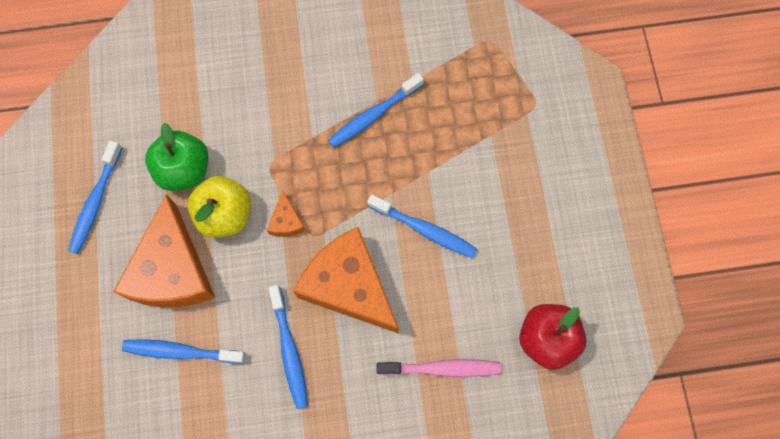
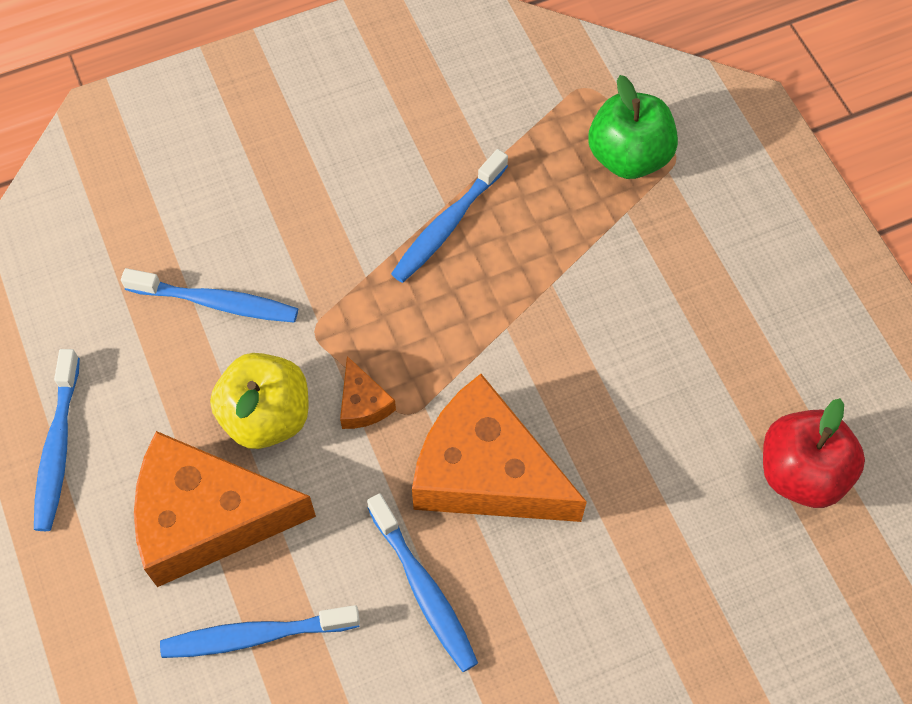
camera: 15 degrees left, 10 degrees down
orange cheese [113,195,215,307] -> orange cheese turned 105 degrees clockwise [134,431,316,587]
green apple [145,123,208,191] -> green apple moved to [588,75,678,179]
blue toothbrush [367,194,477,258] -> blue toothbrush moved to [121,268,298,323]
pink toothbrush [377,359,501,377] -> none

